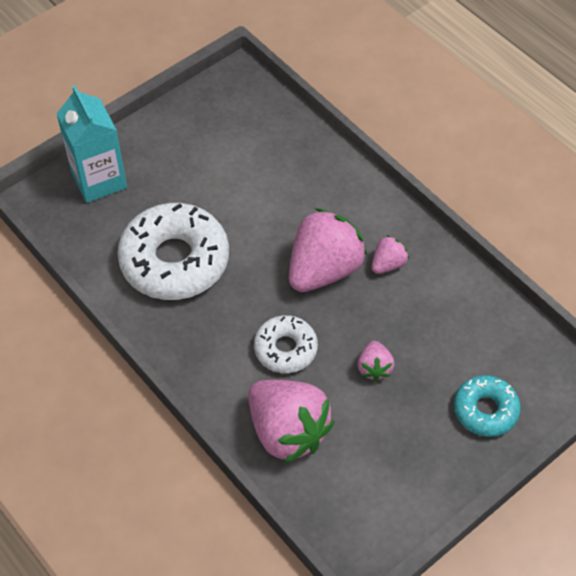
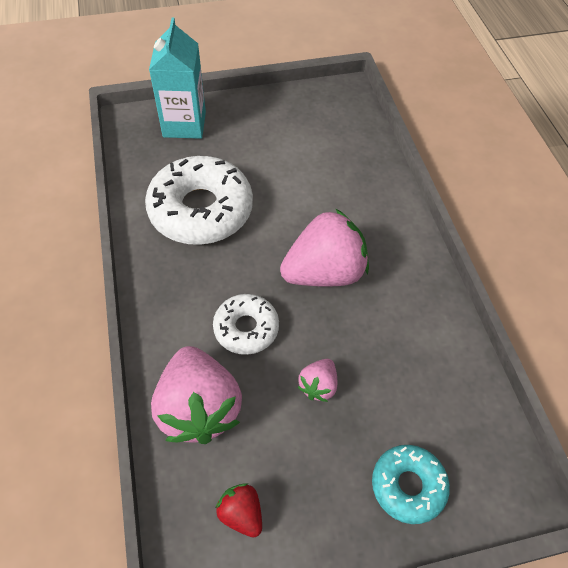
camera: 25 degrees right, 0 degrees up
pink strawberry [372,235,409,274] -> none
none -> red strawberry [216,483,262,537]

